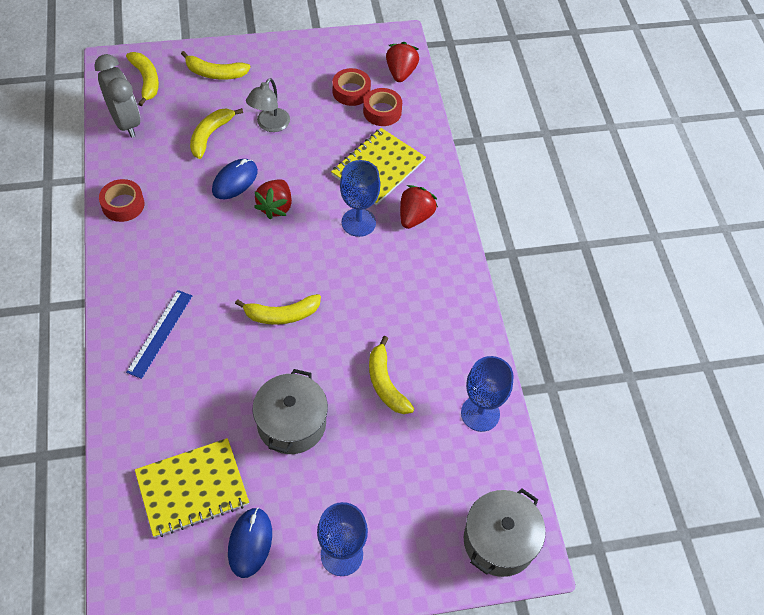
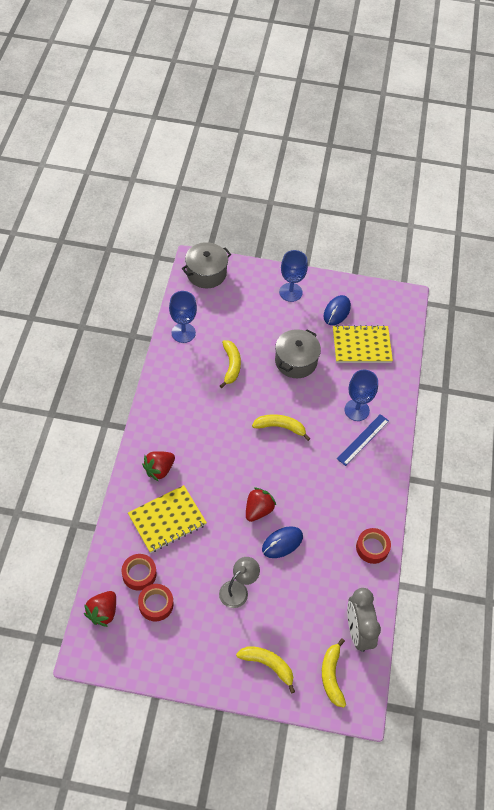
camera: 160 degrees left, 0 degrees up
yellow banana [190,108,243,159] -> none
blue goblet [340,160,380,237] -> blue goblet moved to [345,370,378,421]

